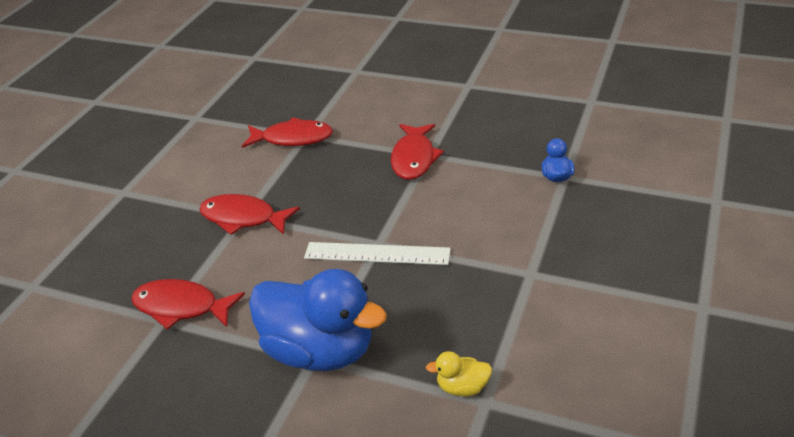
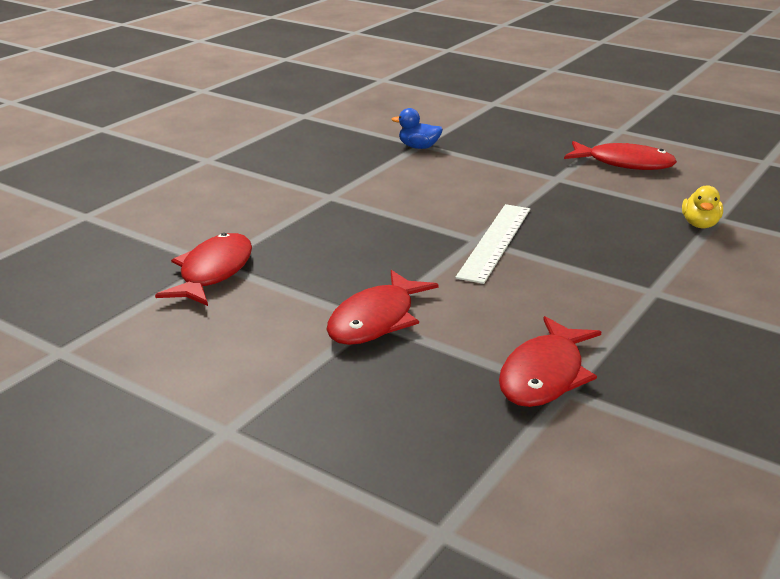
camera: 80 degrees left, 10 degrees down
blue duck [249,269,387,371] -> none
red fish [391,124,444,180] -> red fish moved to [564,141,677,170]

